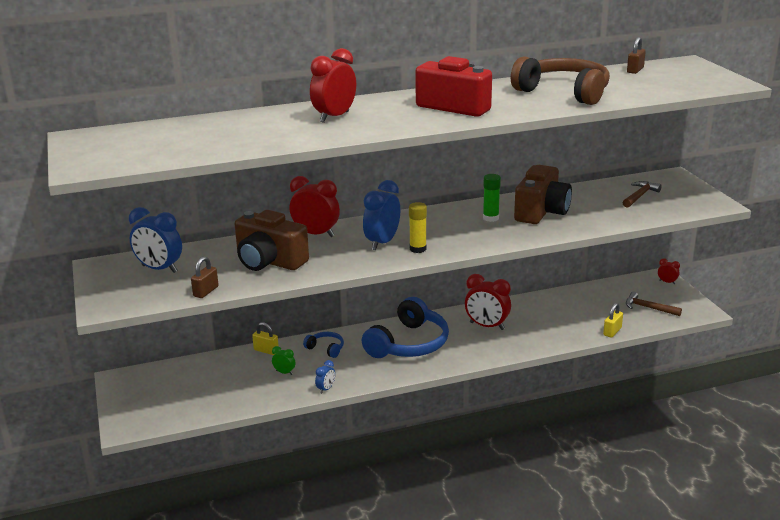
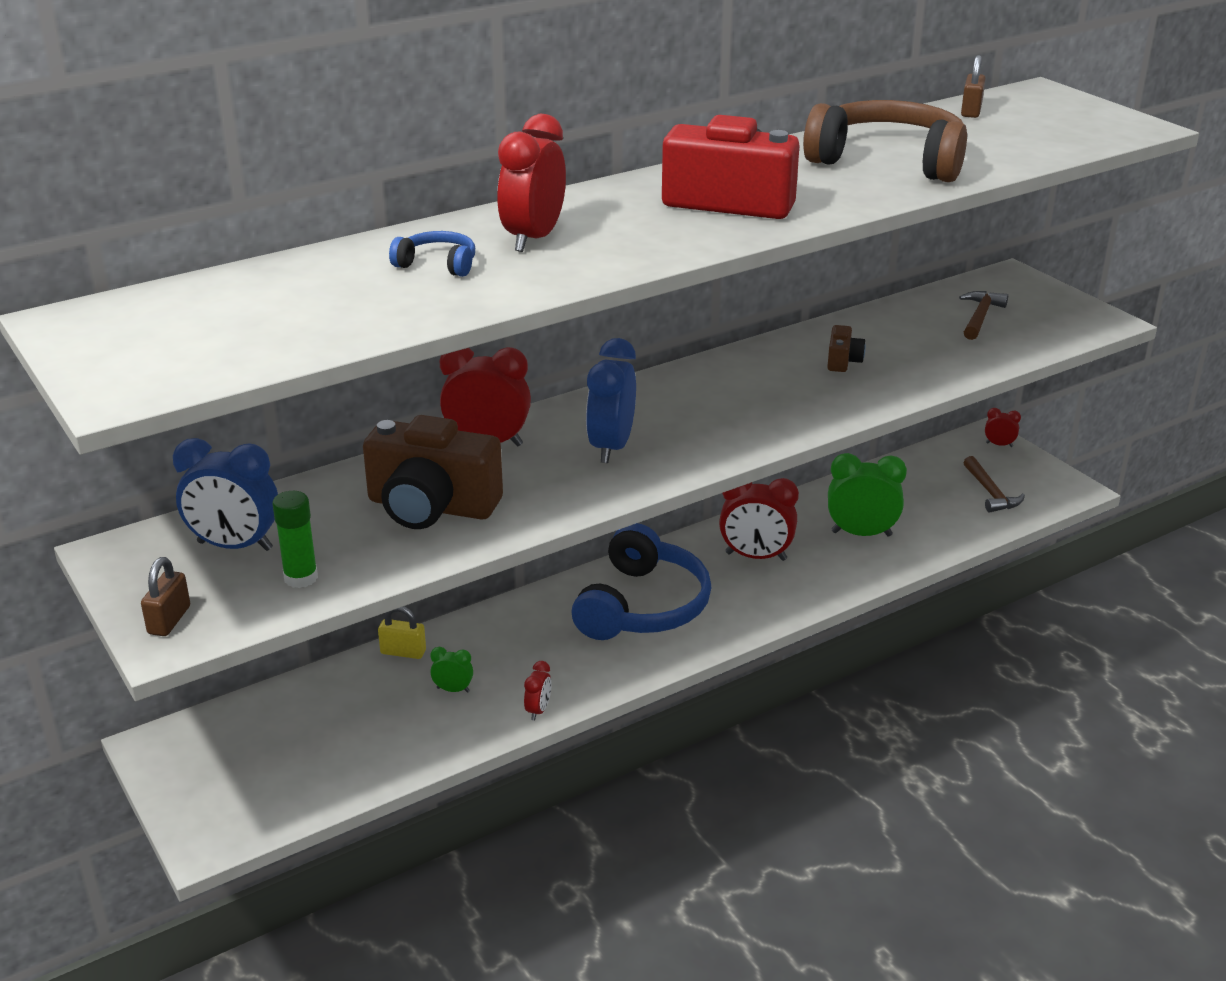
camera: 15 degrees left, 5 degrees up
brown padlock [191,256,219,298] -> brown padlock moved to [141,557,190,636]
blue headphones [303,332,344,358] -> blue headphones moved to [389,231,475,277]
blue clock [315,360,335,394] -> red clock [524,661,552,720]
yellow glue stick [409,202,427,253] -> none
green glue stick [483,174,501,222] -> green glue stick moved to [272,491,318,588]
brown camera [514,165,572,224] -> brown camera [827,325,866,372], size x0.45
yellow padlock [603,303,623,338] -> none
brown hammer [626,292,682,316] -> brown hammer turned 120 degrees counterclockwise [963,456,1025,513]
none -> green clock [828,453,907,537]

